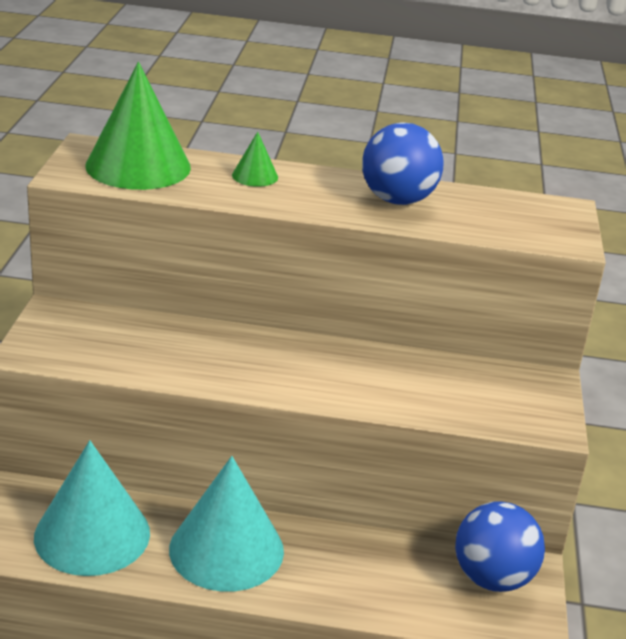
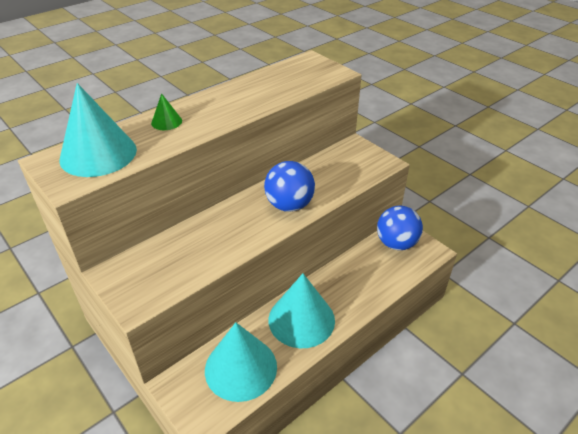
camera: 45 degrees left, 10 degrees up
green cone [85,62,191,190] -> turquoise cone [60,83,137,177]
blue ball [362,122,443,205] -> blue ball moved to [264,161,315,212]

